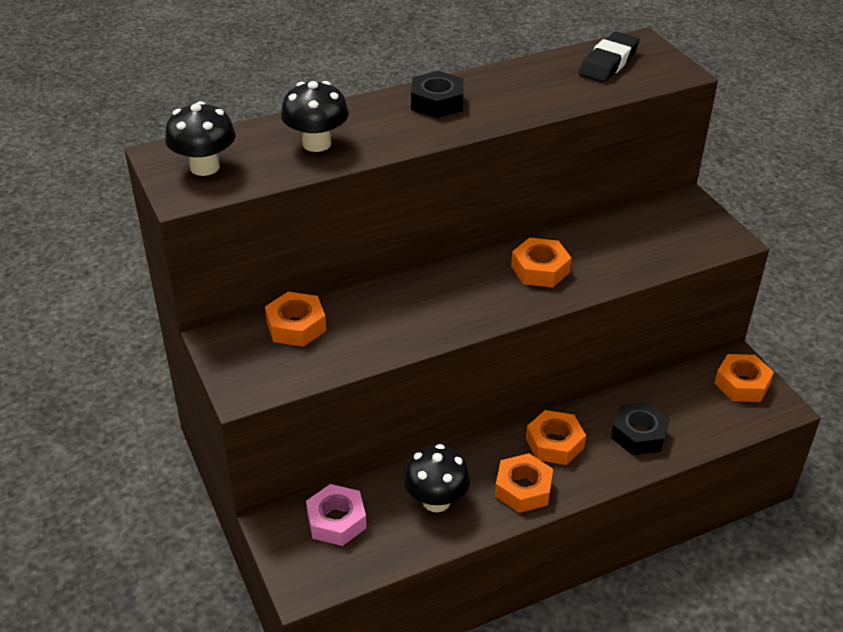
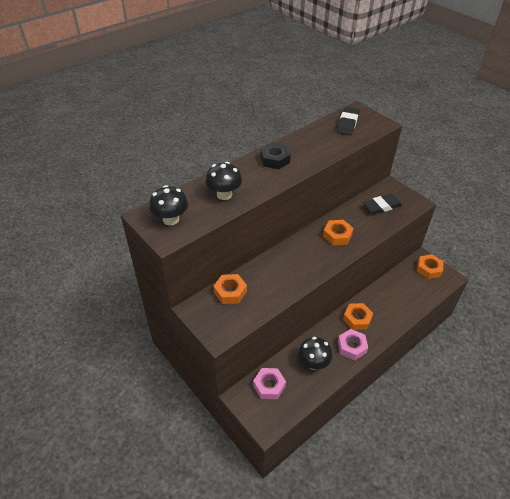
camera: 15 degrees left, 5 degrees up
orange nut [495,453,553,513] -> pink nut [338,329,368,360]
black nut [611,402,670,455] -> none
none -> black eraser [363,194,402,214]

